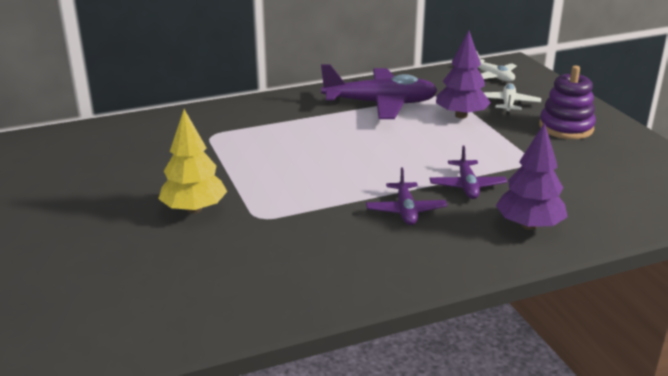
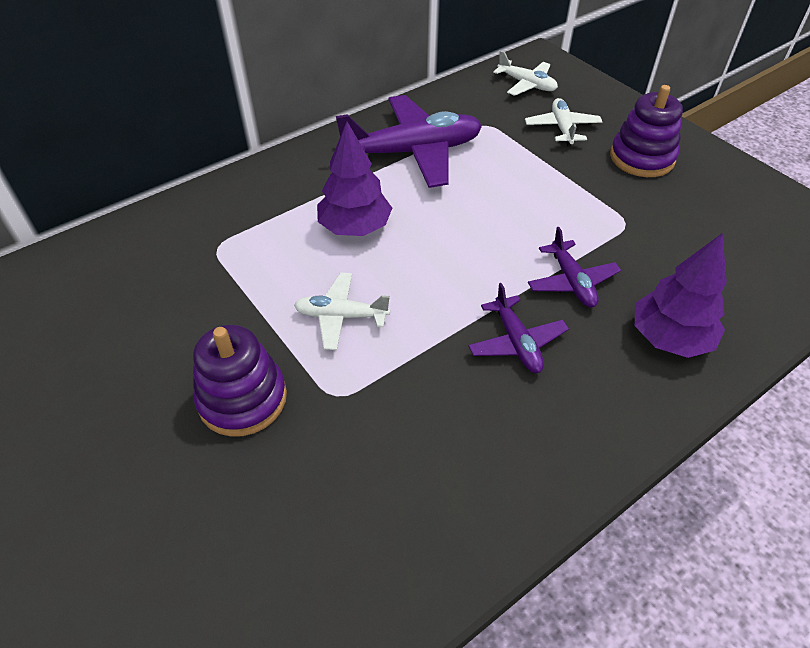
camera: 15 degrees left, 20 degrees up
yellow tree [158,109,227,214] -> purple stacking toy [193,325,287,437]
purple tree [436,31,491,119] -> purple tree moved to [317,122,392,236]
none -> white plane [294,272,390,350]

